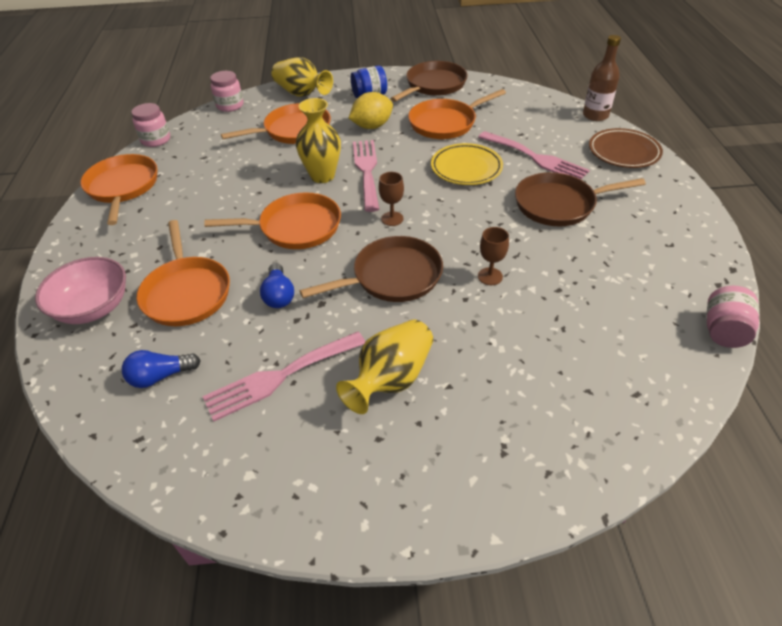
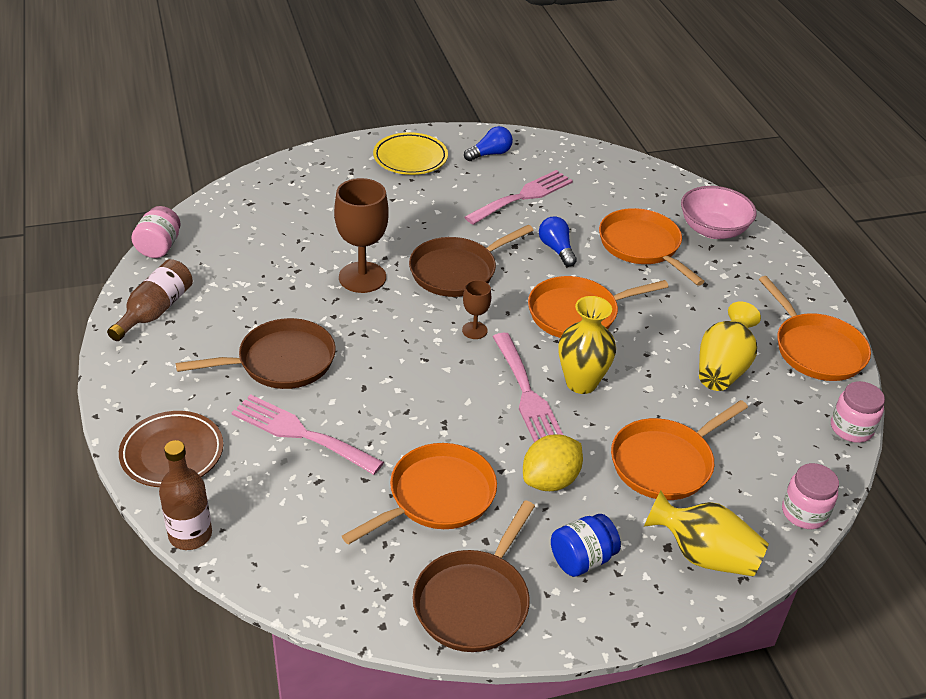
camera: 165 degrees right, 5 degrees down
blue light bulb [122,350,201,388] -> blue light bulb moved to [464,126,513,161]
yellow vase [336,319,433,414] -> yellow vase moved to [699,302,761,391]
yellow plate [431,143,503,185] -> yellow plate moved to [373,132,448,175]
brown goblet [478,227,509,285] -> brown goblet [334,178,389,293], size x1.95
none -> brown bottle [107,259,193,341]

